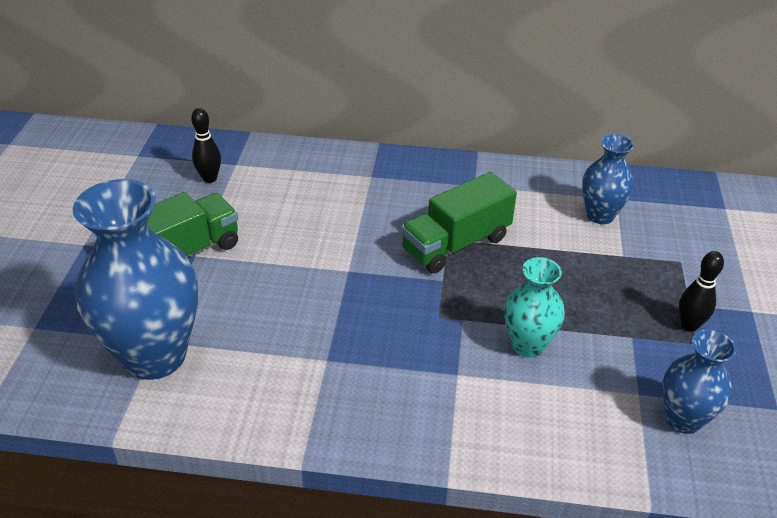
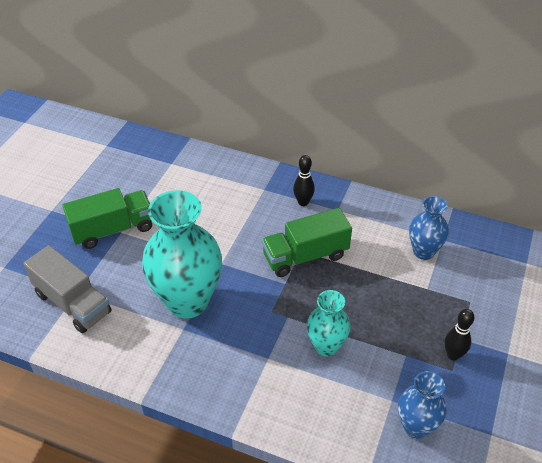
camera: 15 degrees right, 5 degrees up
blue vase [73,179,198,380] -> grey truck [23,245,111,333]
black bowling pin [191,108,221,183] -> black bowling pin moved to [293,155,315,206]
none -> turquoise vase [142,190,222,319]

